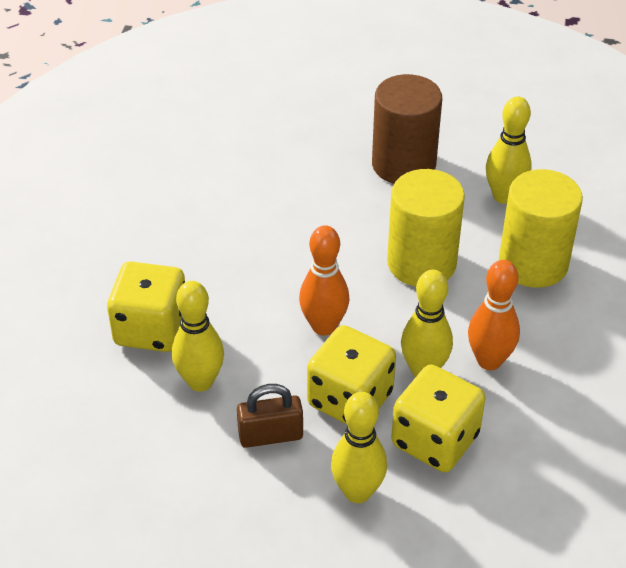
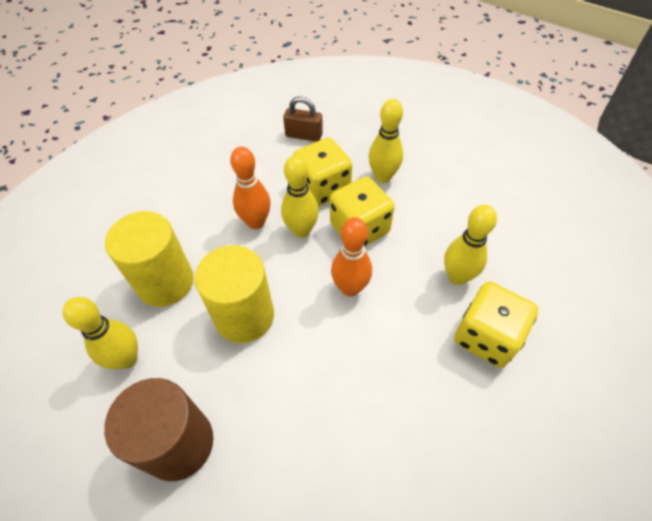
camera: 155 degrees left, 10 degrees up
brown padlock [237,384,303,448] -> brown padlock moved to [283,96,323,142]

